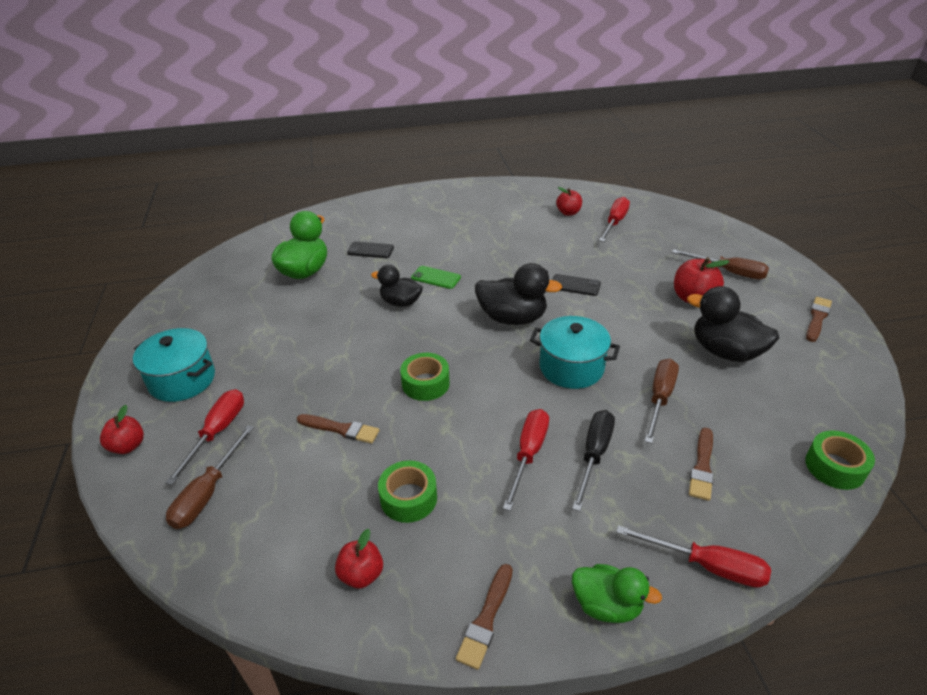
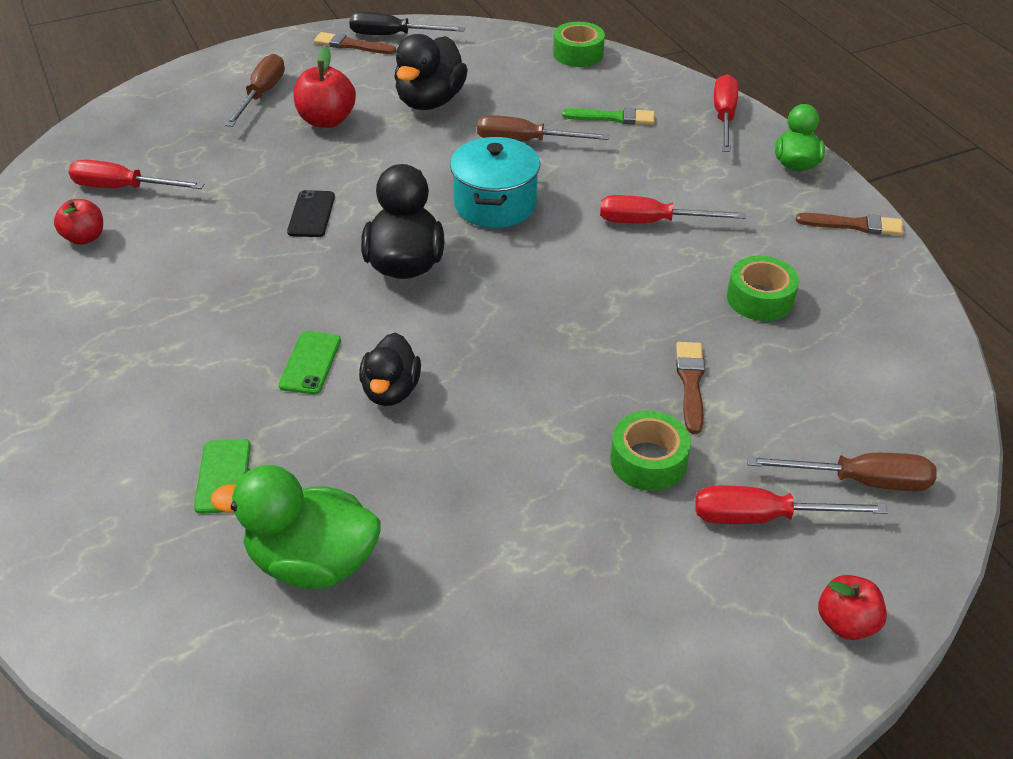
camera: 105 degrees left, 5 degrees up
turquoise pot [133,328,215,402] -> none
red apple [335,529,383,589] -> none
black phone [347,242,394,258] -> green phone [194,439,251,514]
green tape [400,353,450,401] -> green tape moved to [610,410,691,491]
black screwdriver [572,410,615,511] -> black screwdriver moved to [349,12,465,35]
brown brush [689,428,714,501] -> green brush [562,108,655,125]

